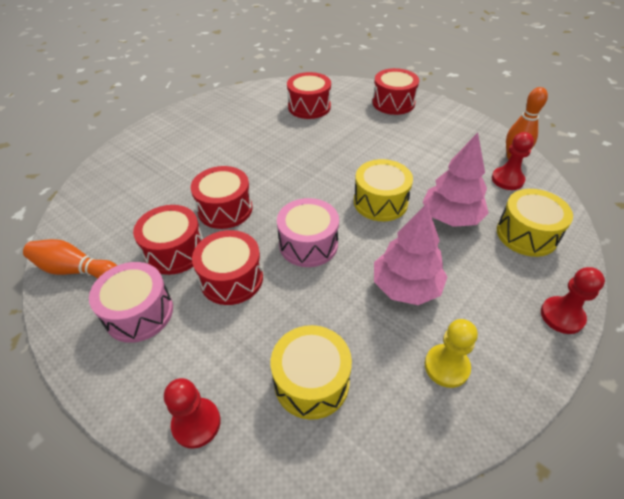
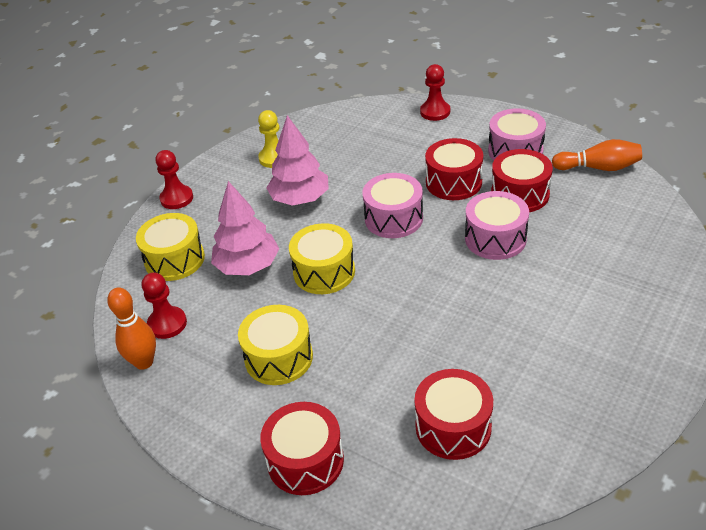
camera: 175 degrees right, 5 degrees down
red drum [191,166,253,229] -> pink drum [465,191,529,260]
yellow drum [271,325,352,420] -> yellow drum moved to [238,305,313,385]

